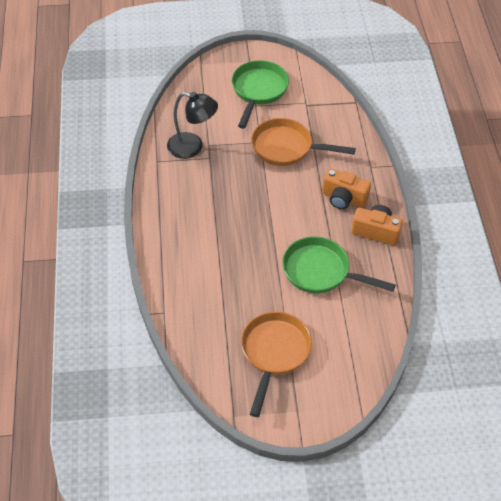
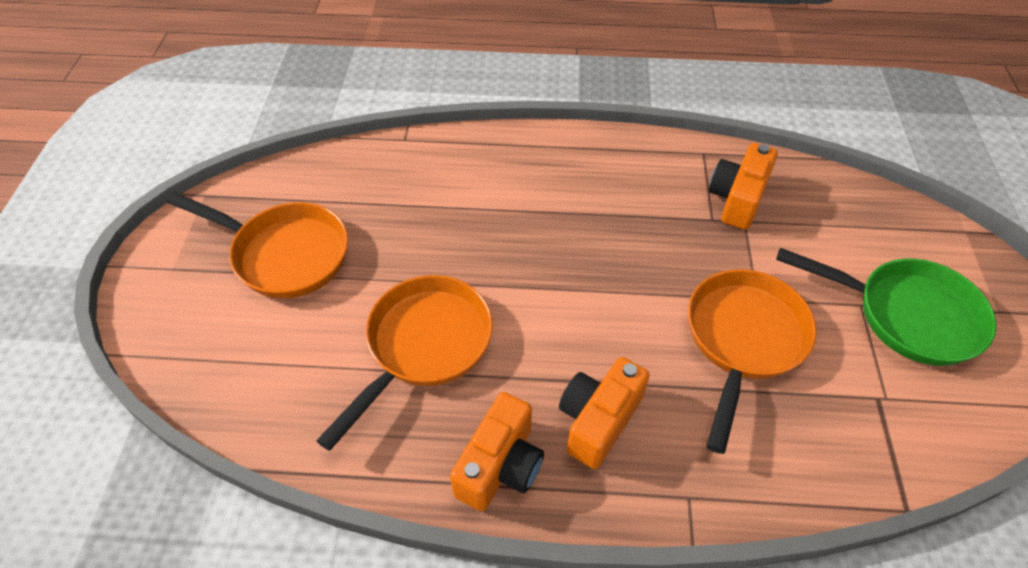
camera: 100 degrees right, 0 degrees up
black lamp [167,92,218,159] -> orange camera [709,143,778,230]
green pan [282,236,396,294] -> orange pan [316,275,493,451]

